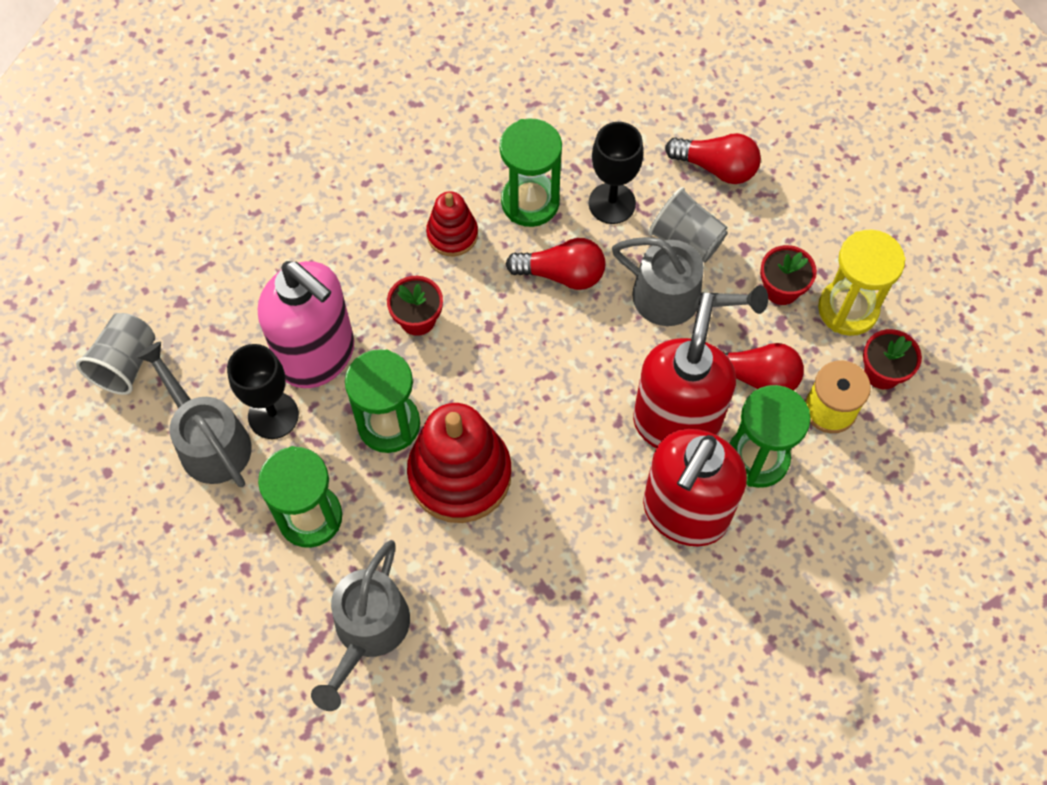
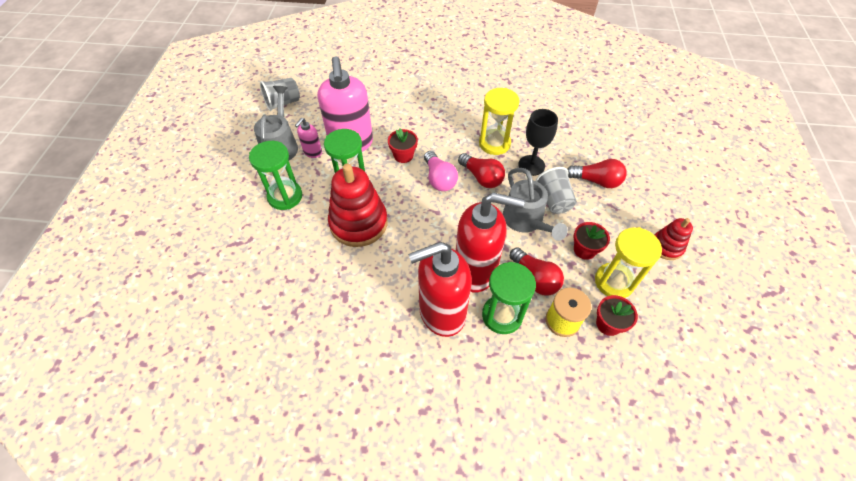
camera: 40 degrees right, 10 degrees down
black goblet [227,344,299,439] -> pink soap dispenser [295,118,322,158]
grey watering can [311,540,410,711] -> none
red stacking toy [426,191,478,256] -> red stacking toy moved to [655,218,693,260]
green hourglass [500,118,562,227] -> yellow hourglass [479,88,520,155]
red soap dispenser [633,293,736,448] -> red soap dispenser turned 45 degrees clockwise [456,192,525,292]
red light bulb [665,133,761,184] -> red light bulb turned 45 degrees counterclockwise [567,159,627,188]
none -> pink light bulb [424,151,458,191]

